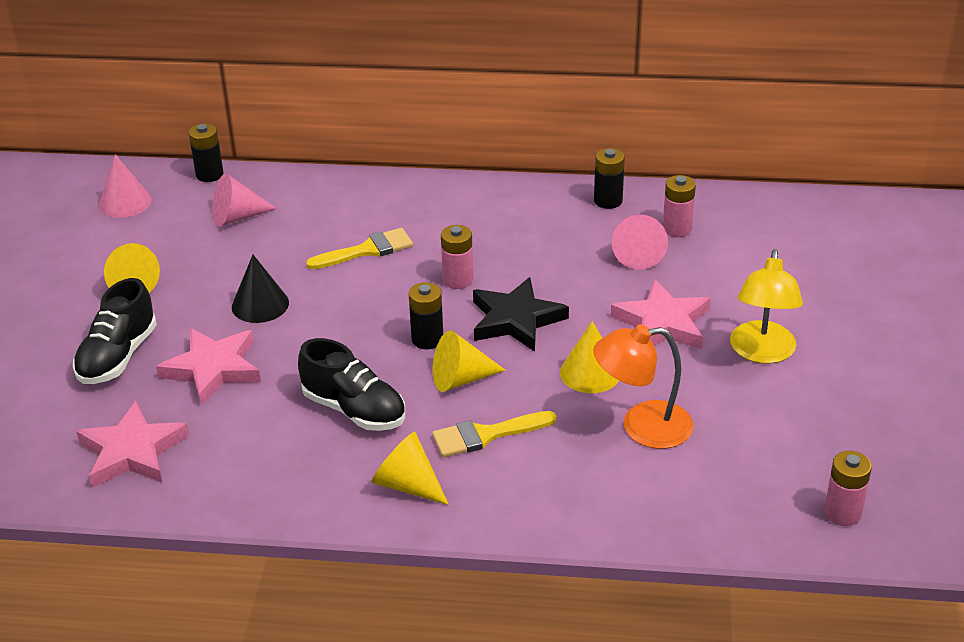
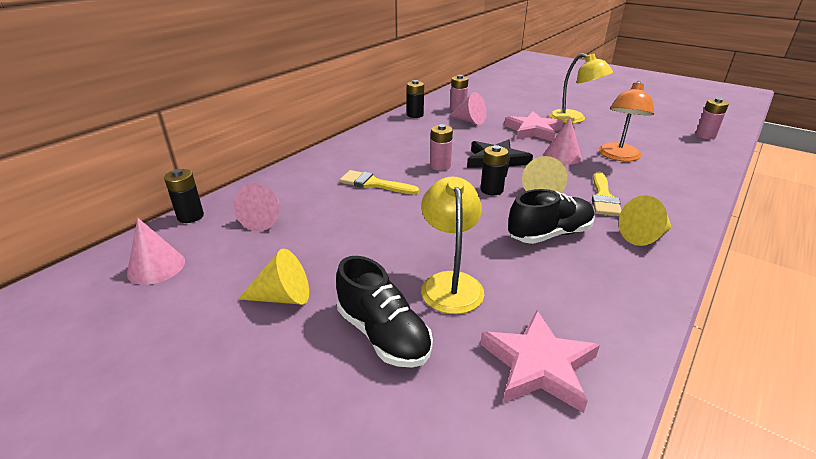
camera: 60 degrees left, 5 degrees down
pink star [156,328,261,406] -> yellow lamp [421,177,484,314]
black cone [232,255,289,323] -> none
yellow brush [306,228,413,269] -> yellow brush turned 75 degrees counterclockwise [340,170,419,195]
yellow cone [560,321,619,393] -> pink cone [544,118,582,165]

